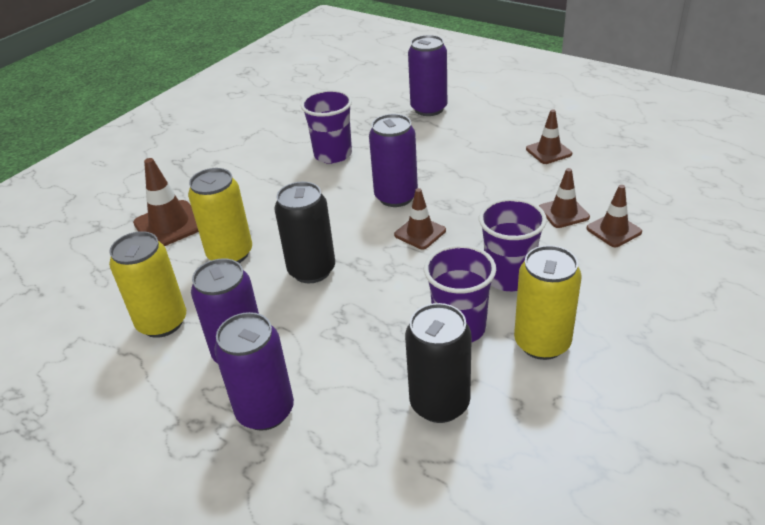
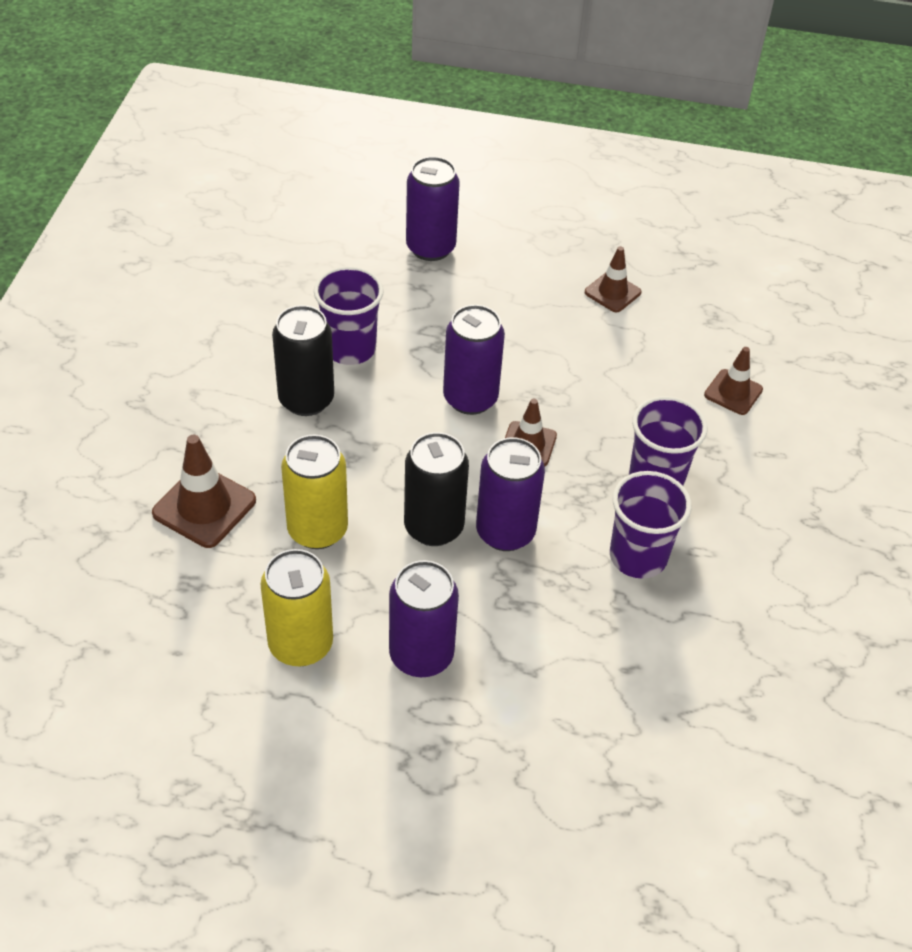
camera: 30 degrees left, 10 degrees up
purple can [214,312,294,431] -> purple can moved to [476,437,545,551]
black can [405,303,472,423] -> black can moved to [272,305,334,416]
yellow can [514,245,581,360] -> none
brown traffic cone [539,168,590,228] -> none

